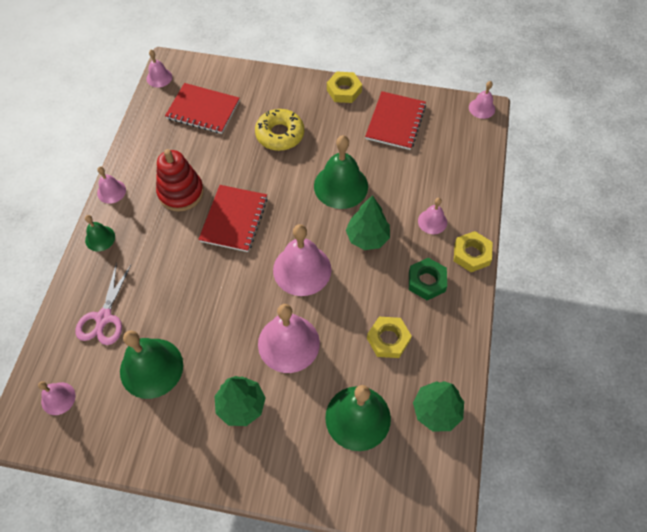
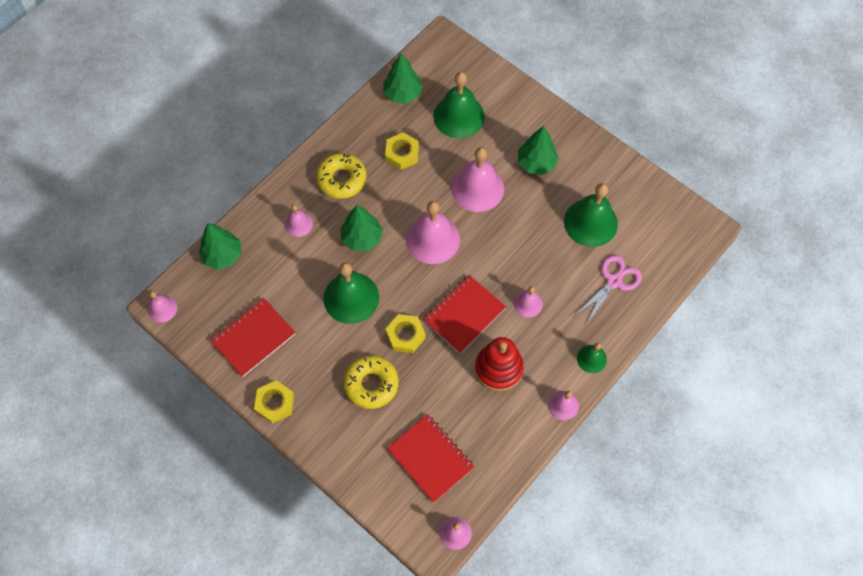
camera: 150 degrees left, 5 degrees up
pink bell [38,381,76,415] -> pink bell moved to [514,286,543,317]
green nut [409,258,447,300] -> yellow donut [316,153,367,199]
yellow nut [454,231,492,272] -> yellow nut moved to [386,314,426,353]
none -> green tree [199,223,242,270]

